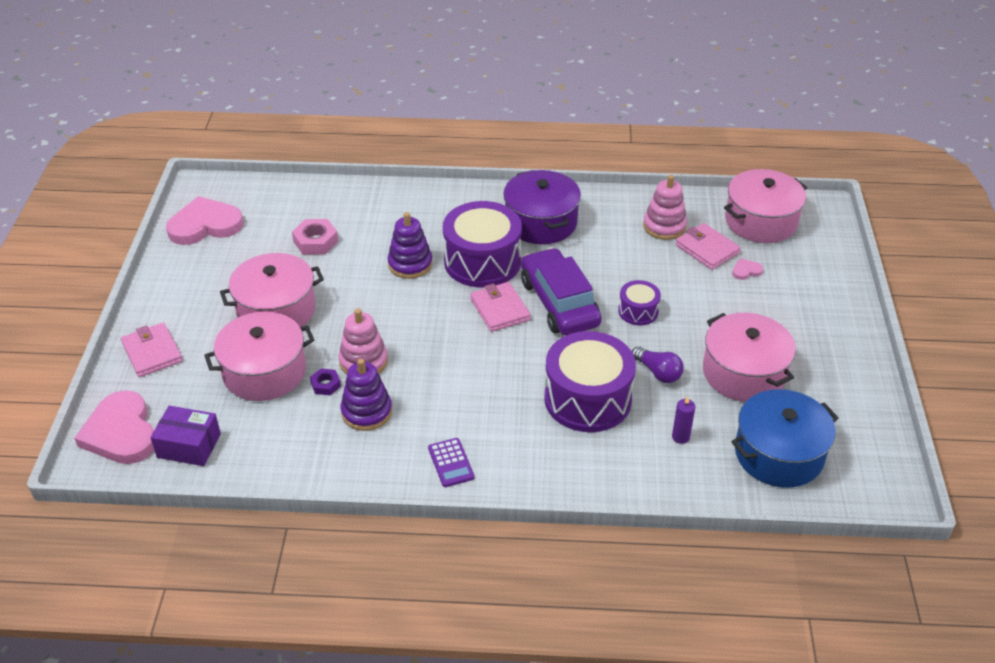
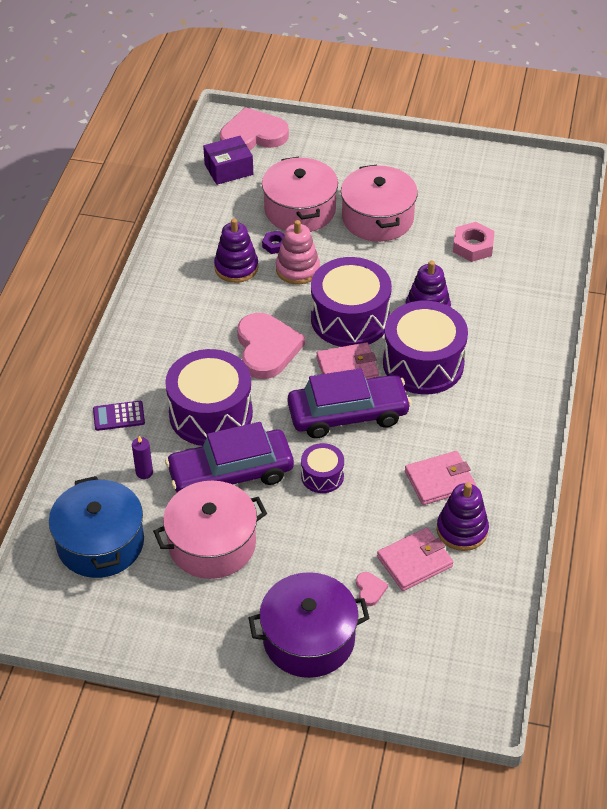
camera: 100 degrees right, 5 degrees up
pink wallet [121,323,183,377] -> pink wallet moved to [405,451,476,505]
purple box [150,406,221,466] -> purple box turned 45 degrees clockwise [203,136,253,185]
pink heart [166,196,243,245] -> pink heart moved to [237,313,305,379]
purple calculator [428,438,474,487] -> purple calculator moved to [93,401,145,431]
purple pot [503,170,581,244] -> purple pot moved to [249,572,370,678]
purple light bulb [632,346,684,383] -> purple car [165,422,294,493]
pink stacking toy [643,175,687,240] -> purple stacking toy [437,482,489,551]
pink pot [724,169,807,243] -> none
none -> purple drum [311,257,392,347]

